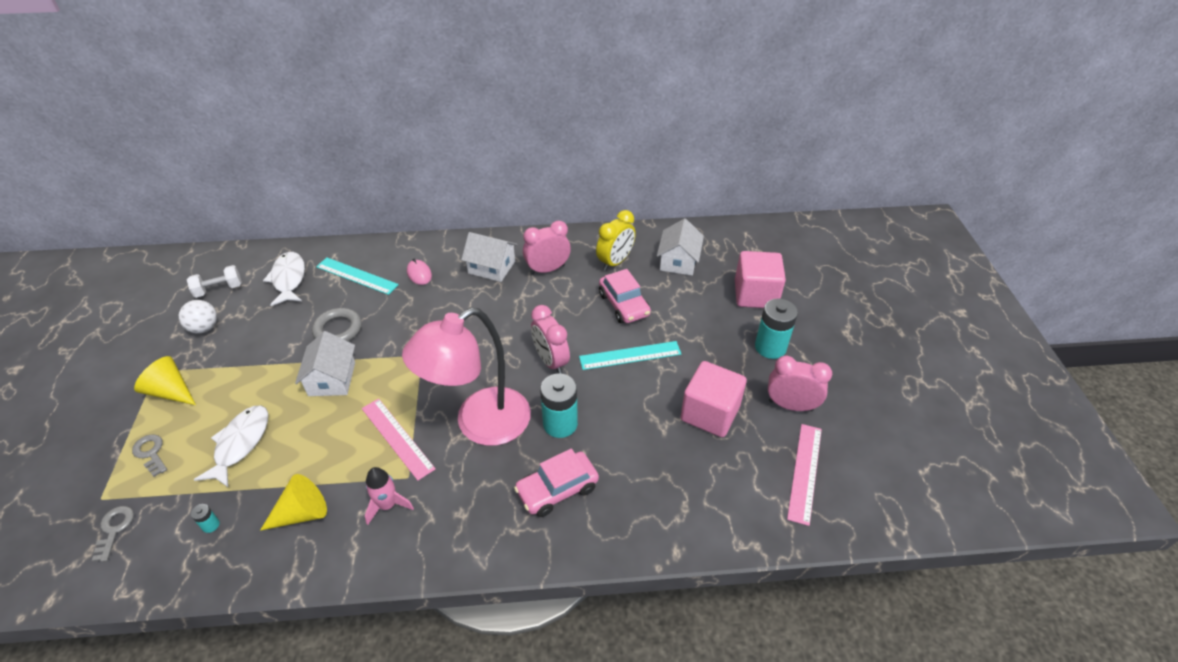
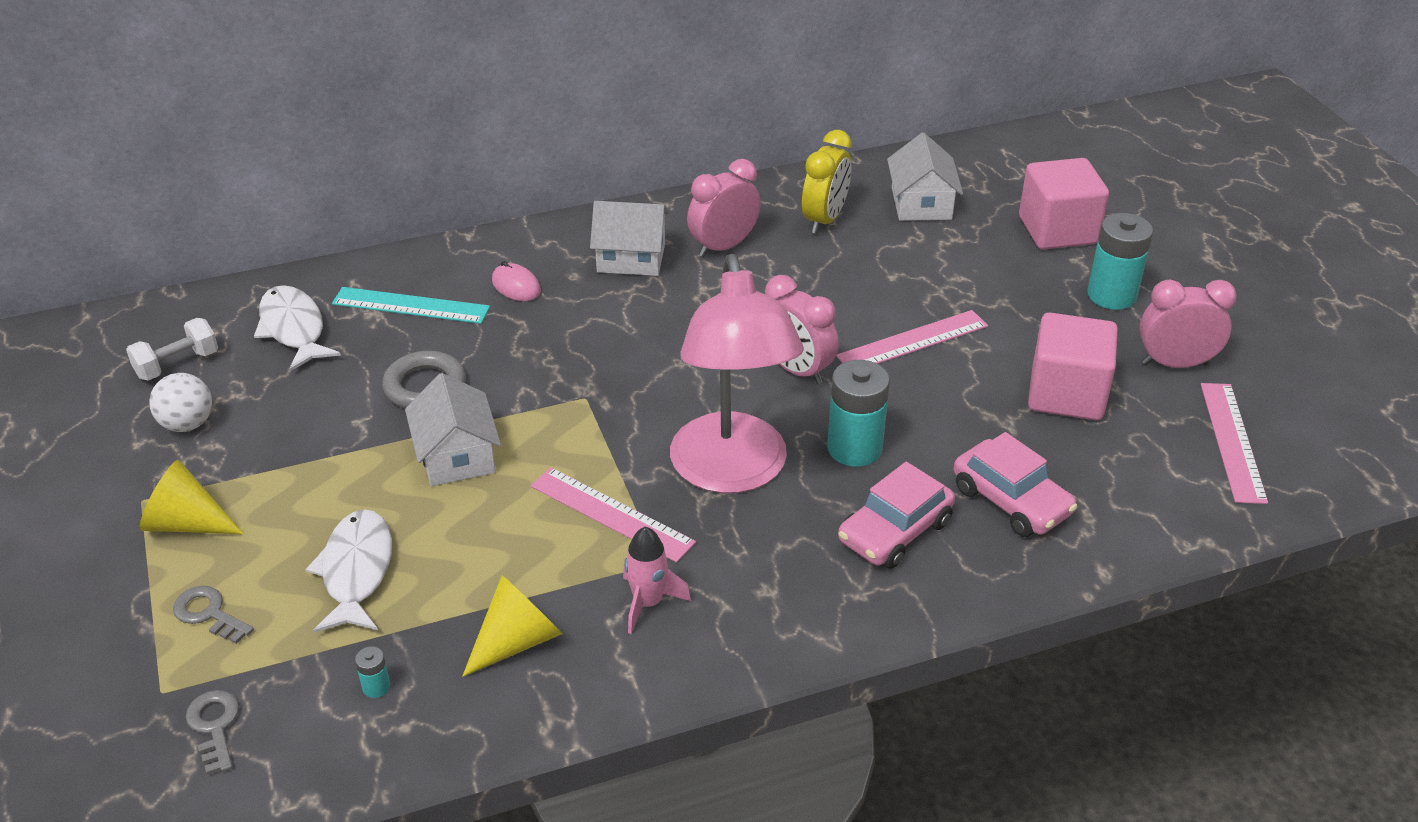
camera: 15 degrees left, 5 degrees down
pink lamp [402,308,531,446] -> pink lamp turned 45 degrees counterclockwise [670,254,804,493]
turquoise ruler [579,341,681,370] -> pink ruler [836,310,988,364]
pink car [599,269,651,323] -> pink car moved to [954,432,1077,537]

